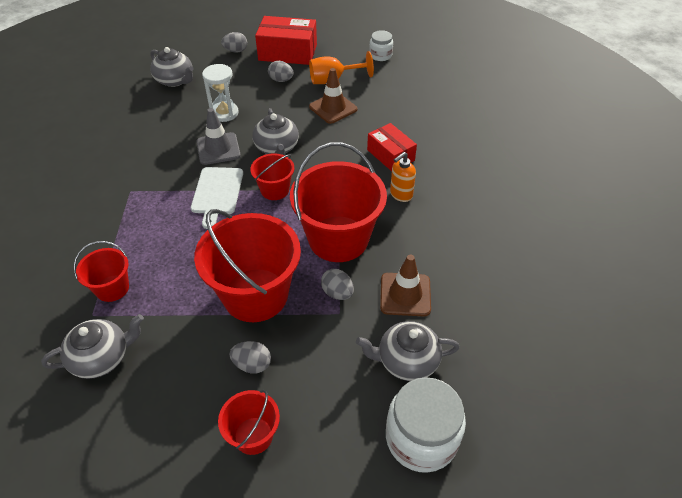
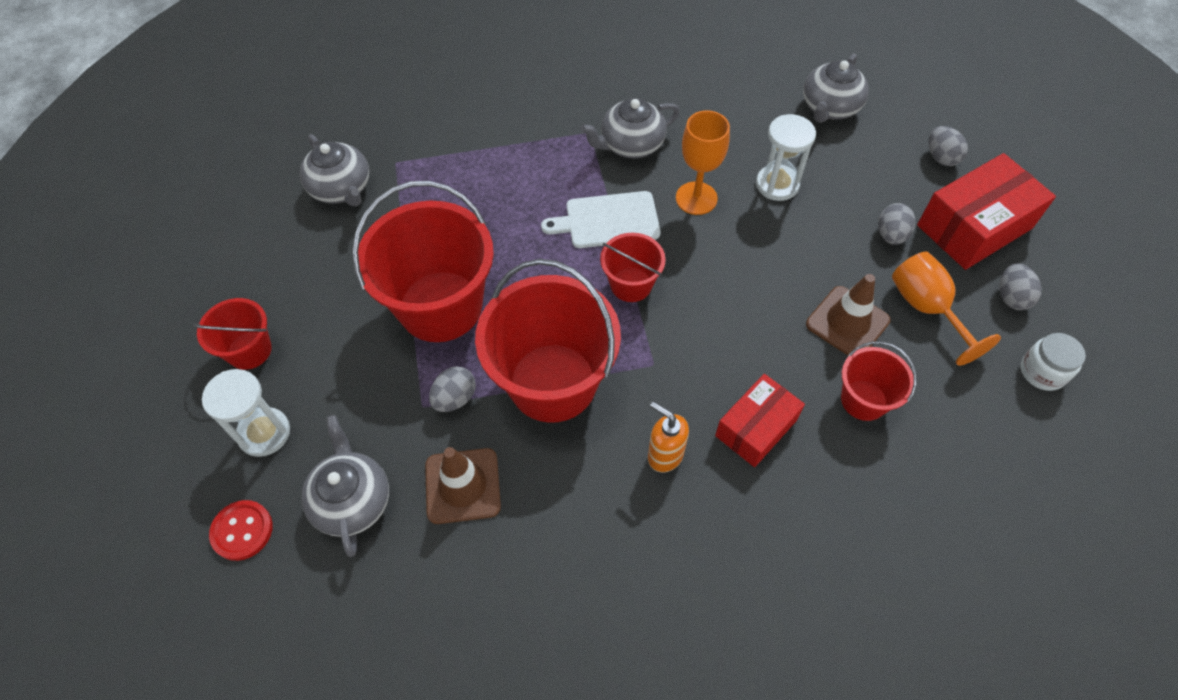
camera: 80 degrees right, 10 degrees up
red bucket [74,241,129,302] -> red bucket moved to [841,341,917,421]
grey traffic cone [196,108,241,165] -> orange goblet [676,110,730,215]
grey egg [229,341,271,374] -> grey egg moved to [999,263,1042,310]
grey teapot [252,108,299,155] -> grey teapot moved to [580,98,680,158]
red box [255,16,317,65] -> red box turned 60 degrees clockwise [917,153,1056,270]
white jar [386,377,466,473] -> red button [209,500,273,561]
none -> white hourglass [202,369,290,457]

